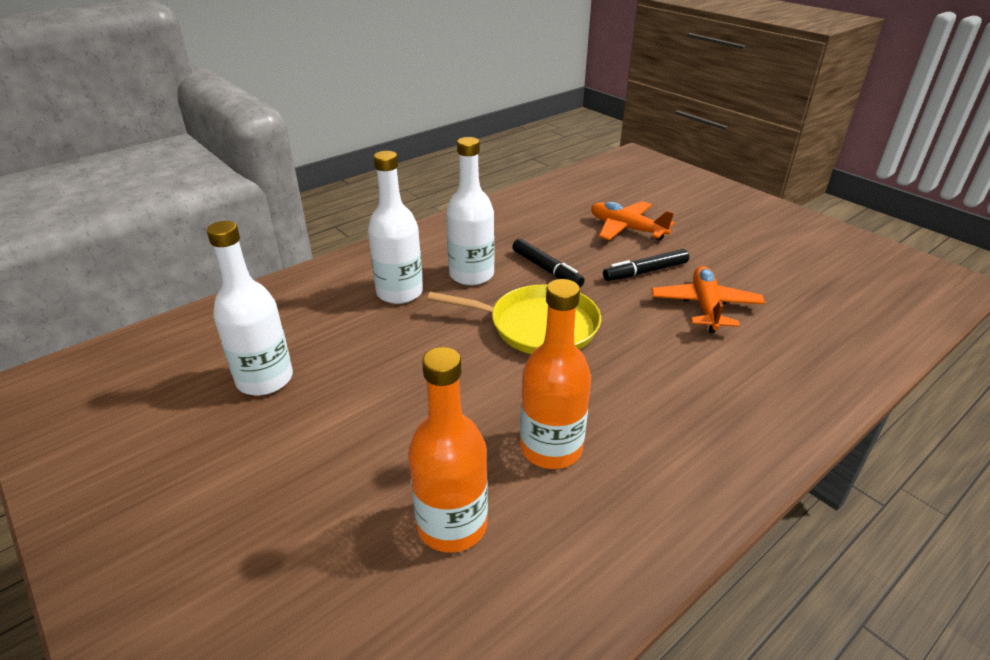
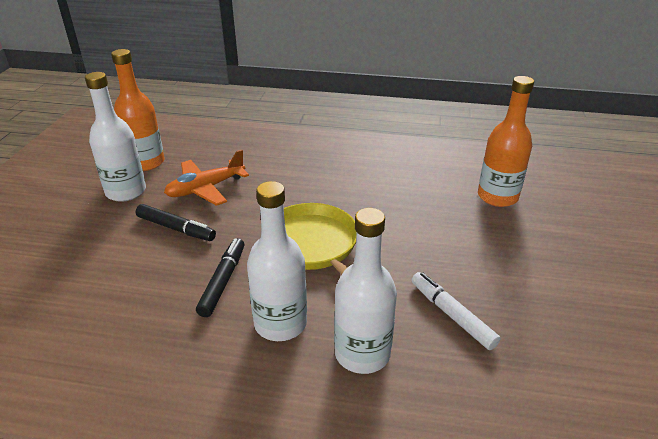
camera: 130 degrees left, 0 degrees up
white bottle [207,221,293,395] -> white bottle moved to [85,72,146,202]
orange bottle [520,279,591,469] -> orange bottle moved to [111,49,165,171]
orange plane [591,201,675,240] -> none
none -> white marker [412,272,501,350]

